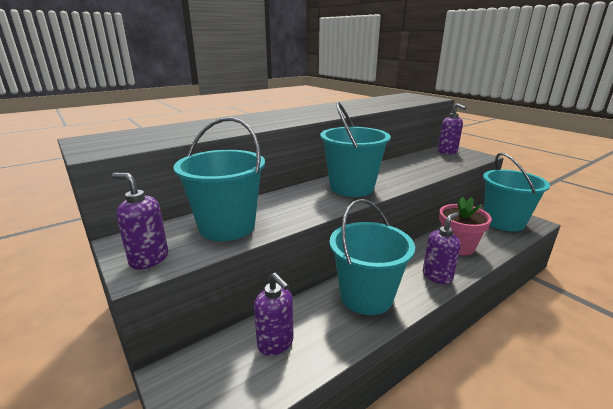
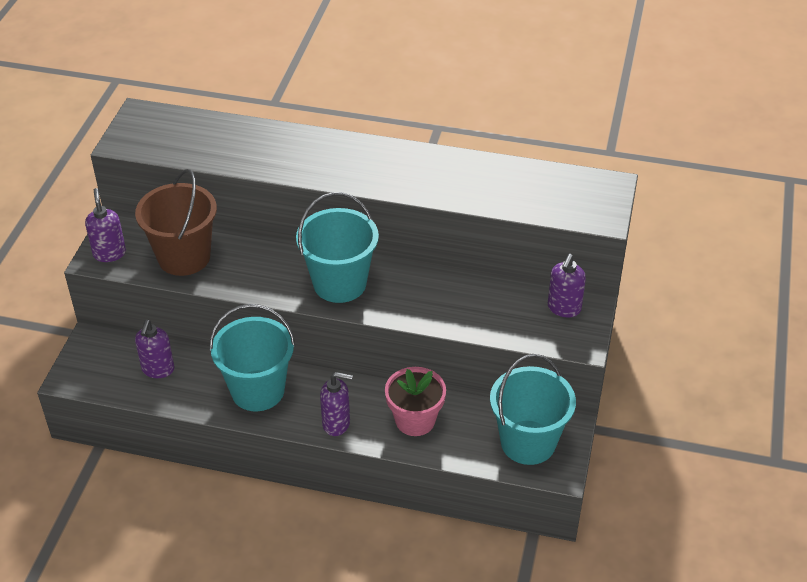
camera: 50 degrees right, 20 degrees up
turquoise bucket [173,117,265,241] -> brown bucket [135,169,217,276]

